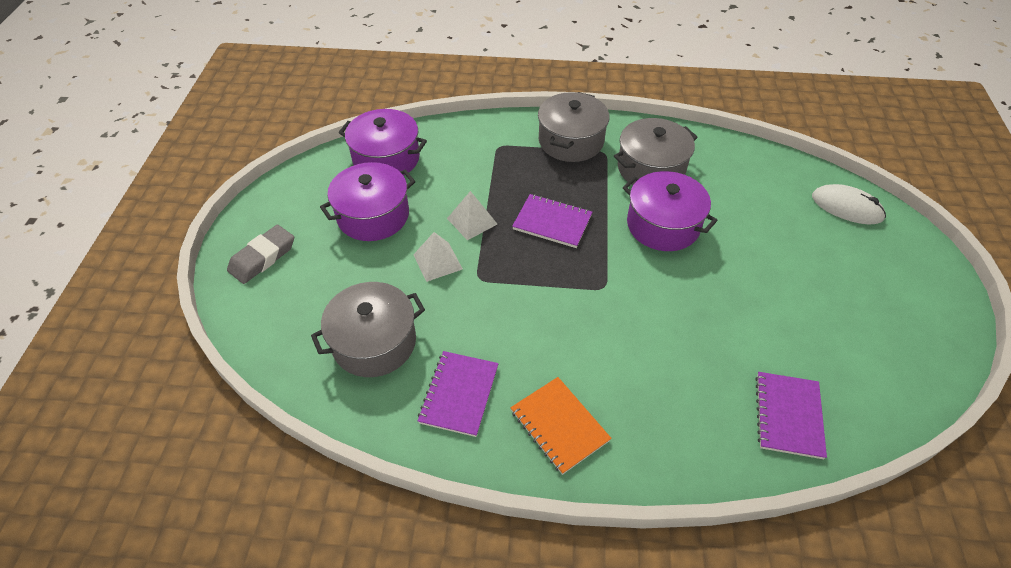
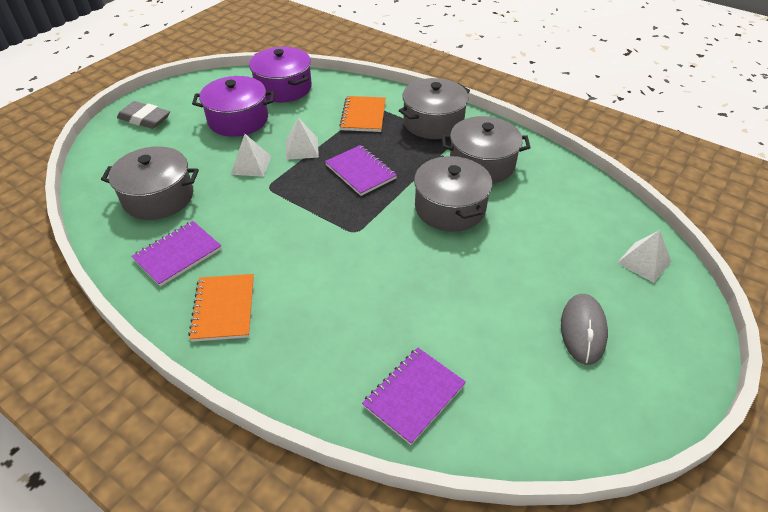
camera: 30 degrees right, 5 degrees down
grey eraser [227,225,294,284] -> grey eraser turned 45 degrees clockwise [117,101,170,129]
purple pot [623,171,718,251] -> grey pot [414,155,492,232]
white mouse [812,184,886,224] -> white pyramid [617,230,671,283]
none -> orange notebook [339,96,386,132]
none -> grey mouse [561,294,608,365]

